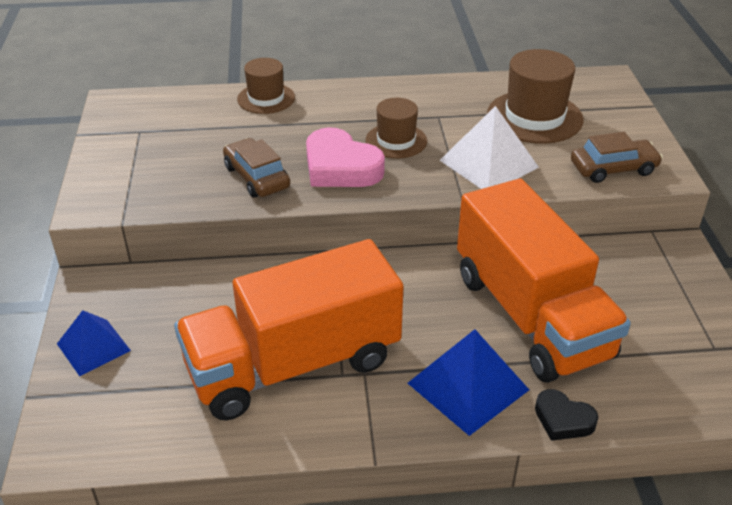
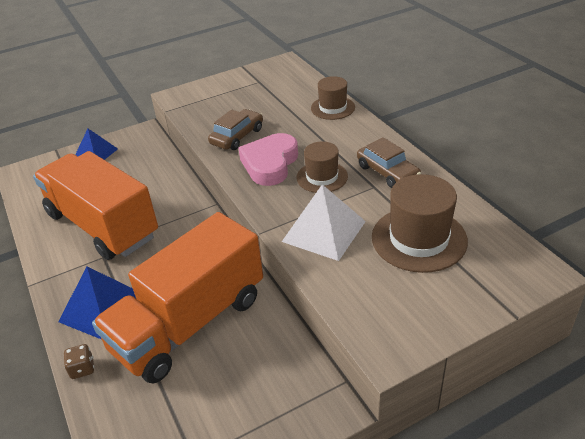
camera: 70 degrees right, 0 degrees up
black heart [535,389,598,441] -> brown dice [64,344,94,379]
brown car [571,132,663,183] -> brown car moved to [357,137,421,188]

